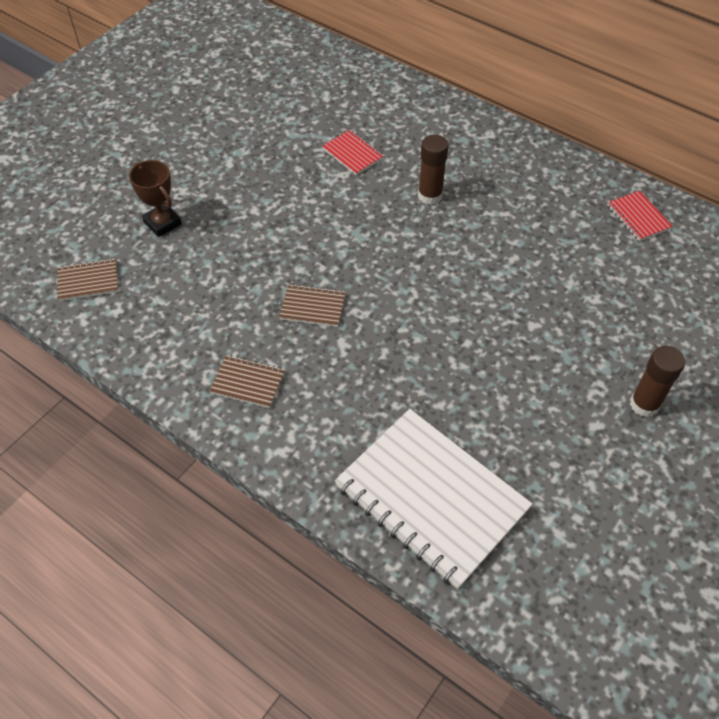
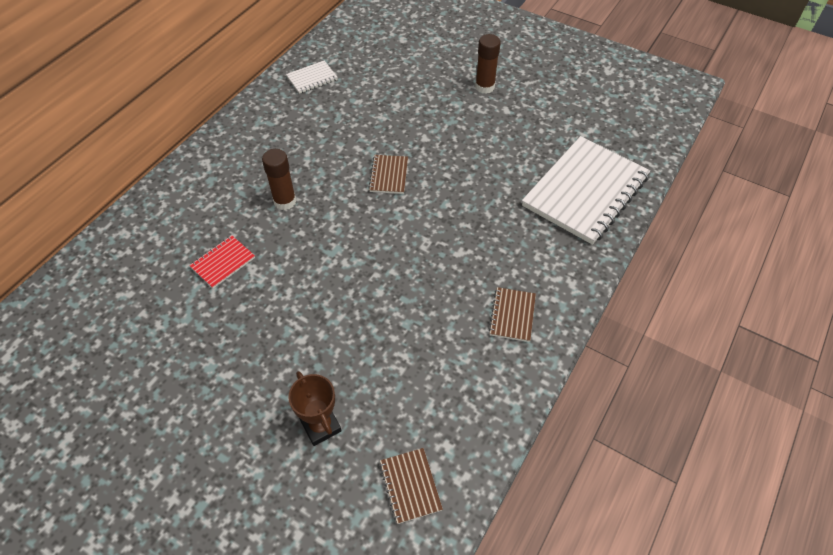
camera: 95 degrees left, 0 degrees up
brown trophy [129,160,182,237] -> brown trophy turned 75 degrees counterclockwise [288,371,342,446]
brown notebook [279,284,346,327] -> brown notebook moved to [368,155,408,194]
red notebook [607,191,673,241] -> white notebook [286,60,338,94]

